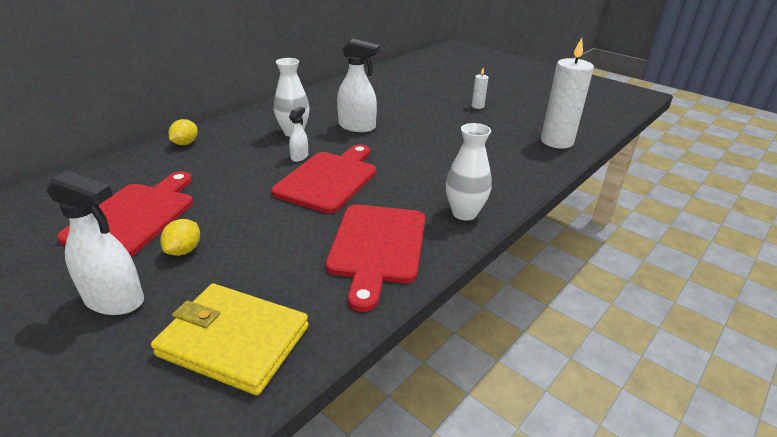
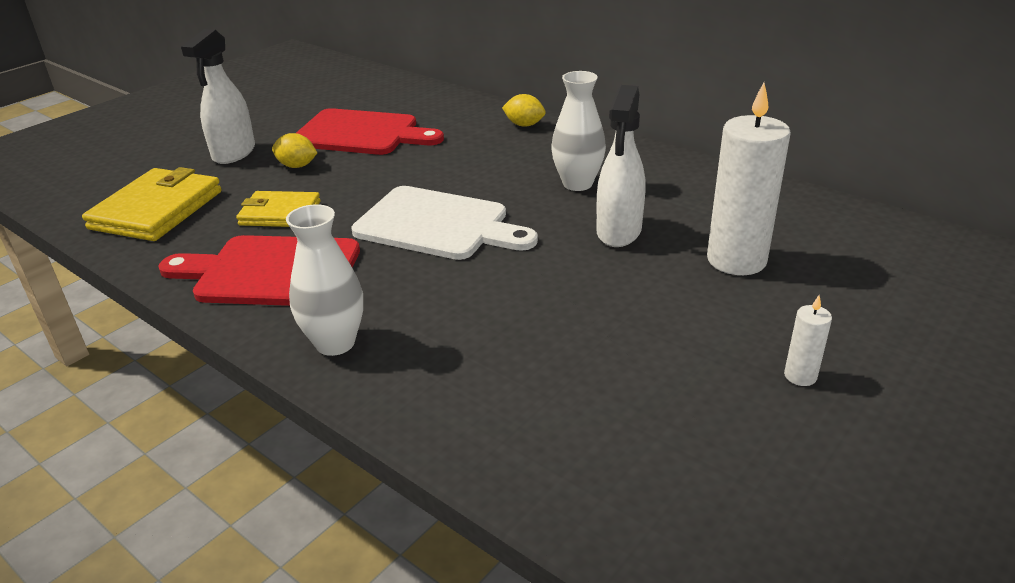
camera: 90 degrees right, 0 degrees up
red cutting board [271,144,376,214] -> white cutting board [352,186,538,260]
white spray bottle [289,106,308,162] -> none
white candle [541,38,594,149] -> white candle moved to [707,83,791,275]
none -> yellow wallet [236,191,321,227]

